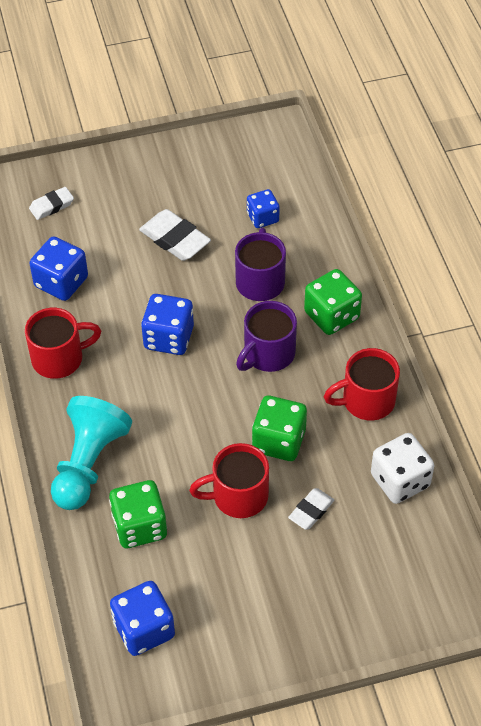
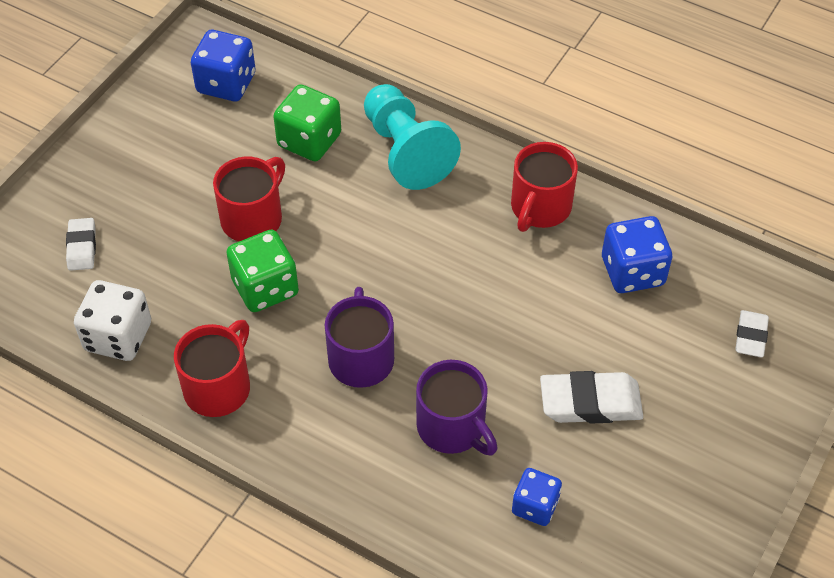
camera: 135 degrees right, 0 degrees up
blue dice [141,294,194,355] -> none
white eraser [288,488,334,530] -> white eraser moved to [66,218,96,271]
green dice [304,269,362,335] -> none

